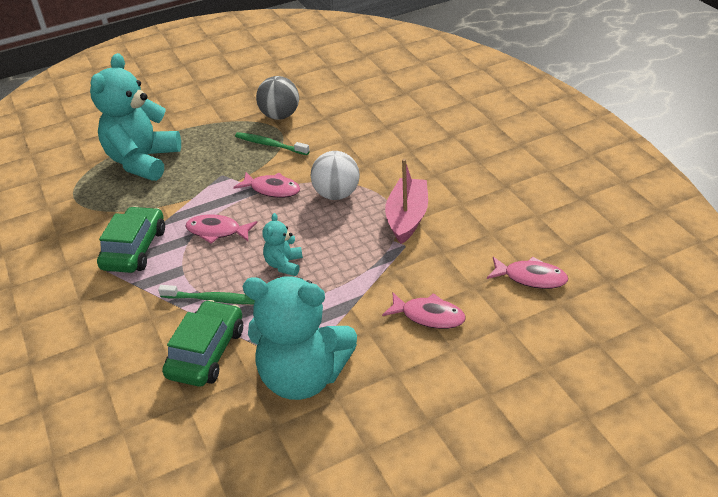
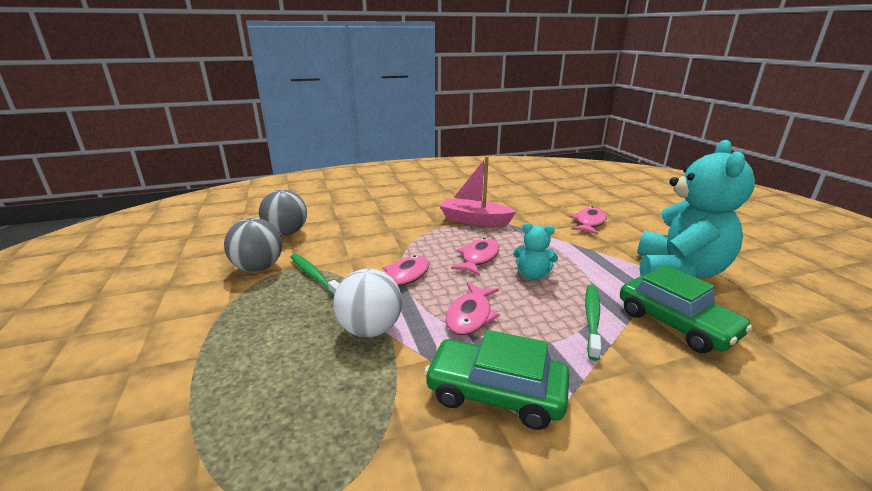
camera: 85 degrees left, 15 degrees down
turquoise teddy bear [90,53,181,181] -> none
green car [162,300,243,386] -> green car turned 150 degrees counterclockwise [620,265,753,353]
green toothbrush [235,132,310,155] -> green toothbrush turned 105 degrees clockwise [290,254,339,296]
white ball [311,151,360,200] -> white ball moved to [333,269,402,337]
pink fish [487,256,568,289] -> pink fish moved to [451,238,499,276]
none -> grey ball [259,190,307,235]

